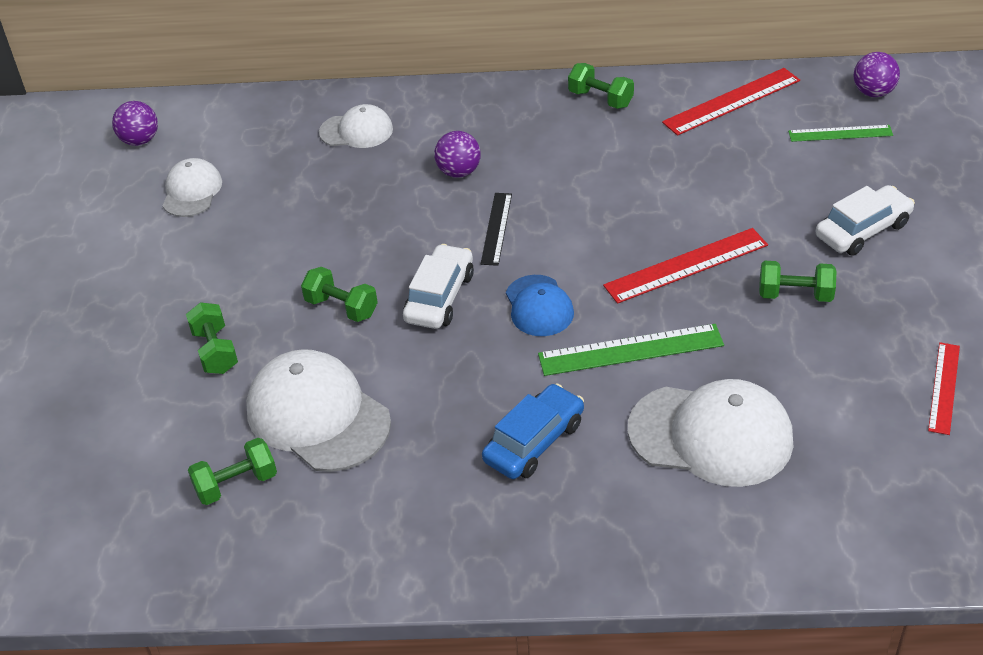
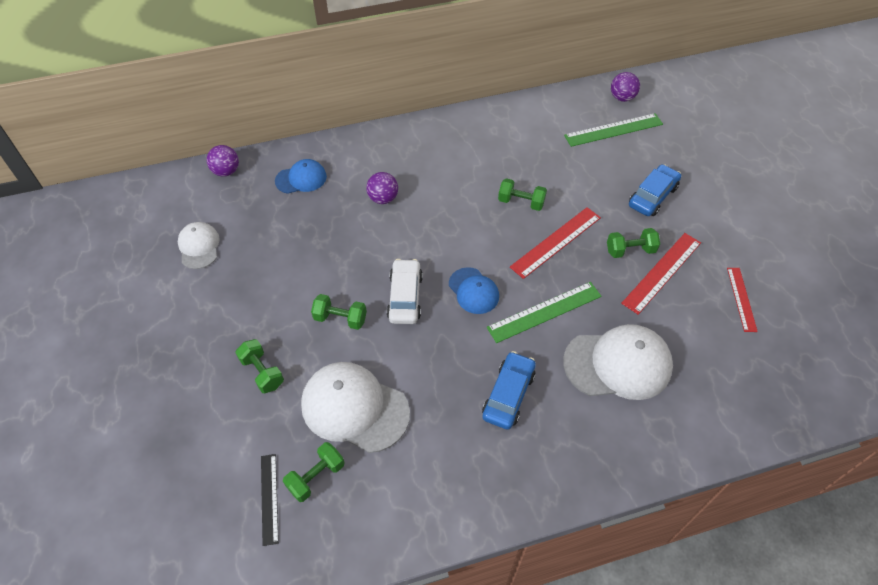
camera: 20 degrees left, 10 degrees up
purple ball [112,101,158,146] -> purple ball moved to [206,145,239,177]
white cap [319,104,393,148] -> blue cap [275,159,327,194]
black ruler [481,193,512,266] -> black ruler moved to [261,454,279,546]
green dumbbell [568,63,634,109] -> green dumbbell moved to [498,178,547,211]
red ruler [662,68,800,136] -> red ruler moved to [621,233,701,315]
green ruler [788,125,893,142] -> green ruler [564,113,663,147], size x1.57
white car [815,185,915,256] -> blue car [629,164,681,216]

